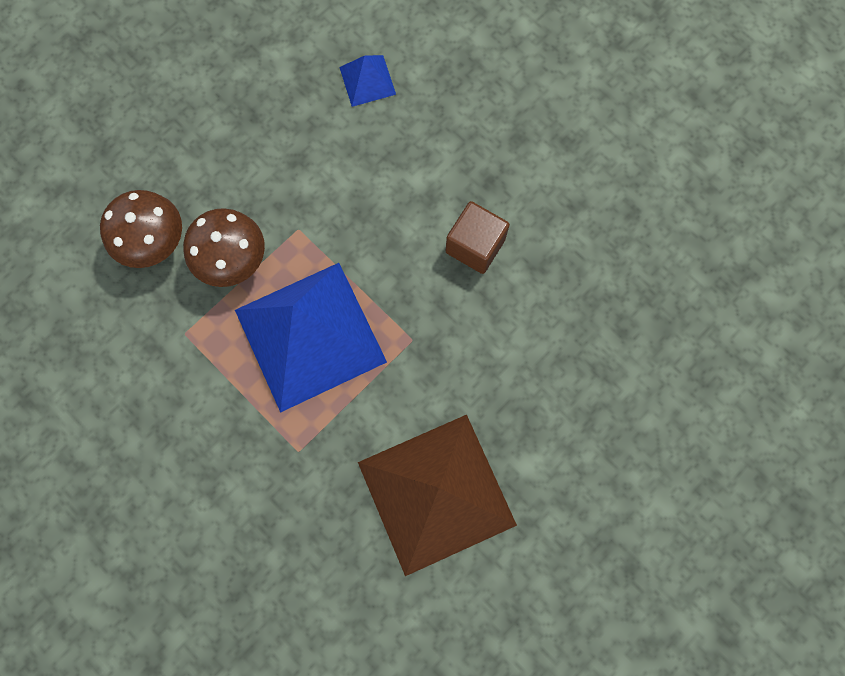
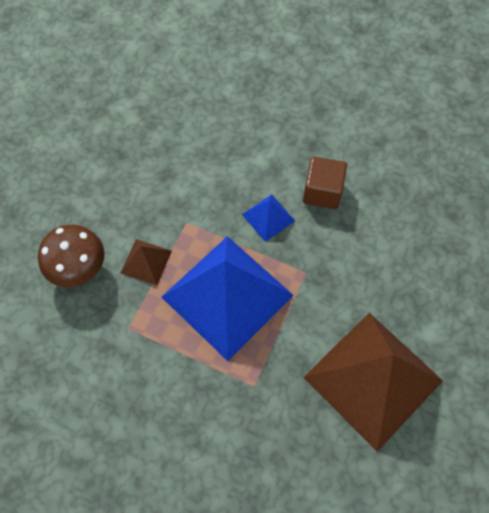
camera: 20 degrees left, 10 degrees down
brown mushroom [183,208,265,287] -> brown pyramid [121,239,172,285]
blue pyramid [339,55,396,107] -> blue pyramid moved to [242,194,295,242]

